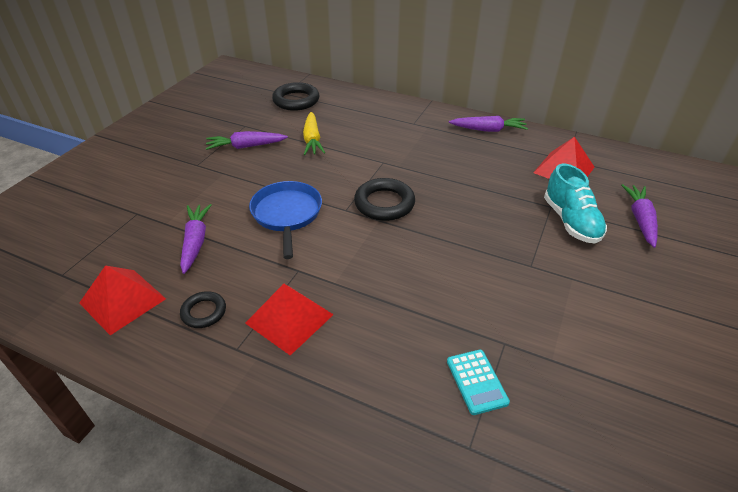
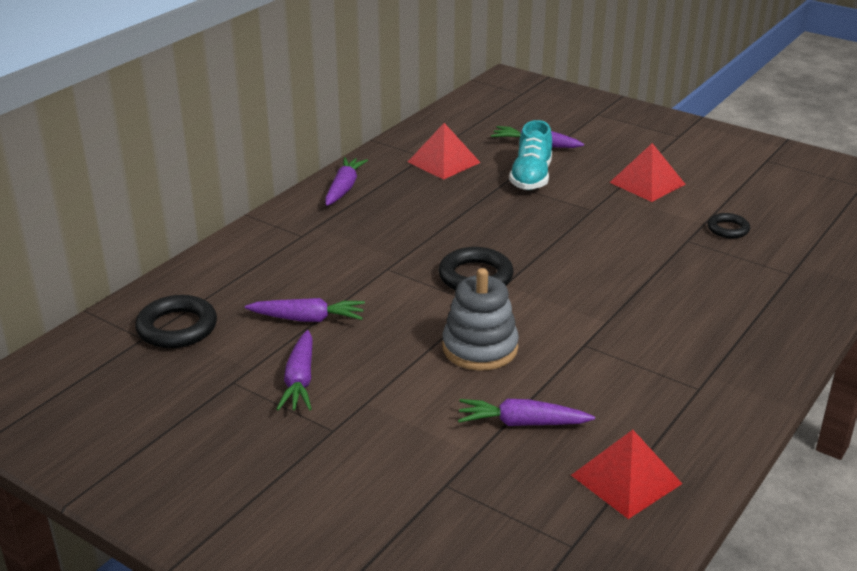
camera: 80 degrees left, 10 degrees down
black ring [180,291,226,328] -> black ring moved to [708,213,750,238]
red pyramid [245,284,334,356] -> red pyramid moved to [609,143,686,202]
blue pan [249,181,322,259] -> grey stacking toy [442,268,519,371]
yellow carrot [303,112,325,155] -> purple carrot [245,298,365,322]
turquoise calculator [447,350,510,415] -> none
turquoise shoe [544,164,607,244] -> turquoise shoe turned 105 degrees clockwise [509,120,552,190]

